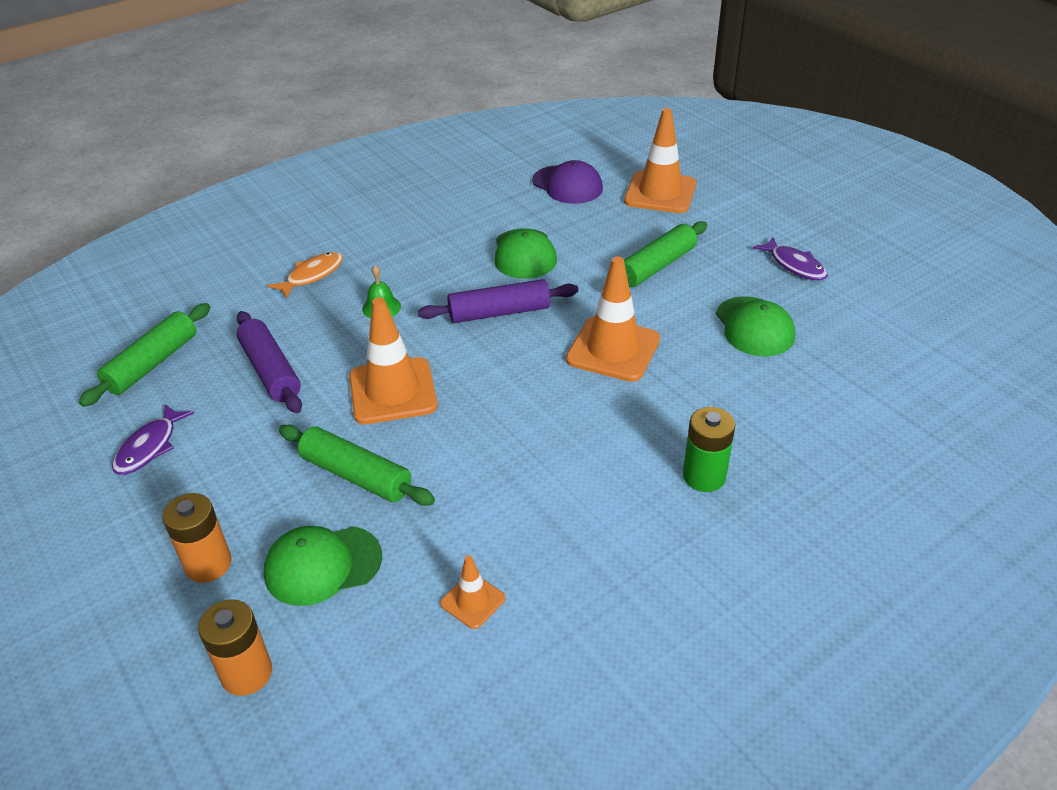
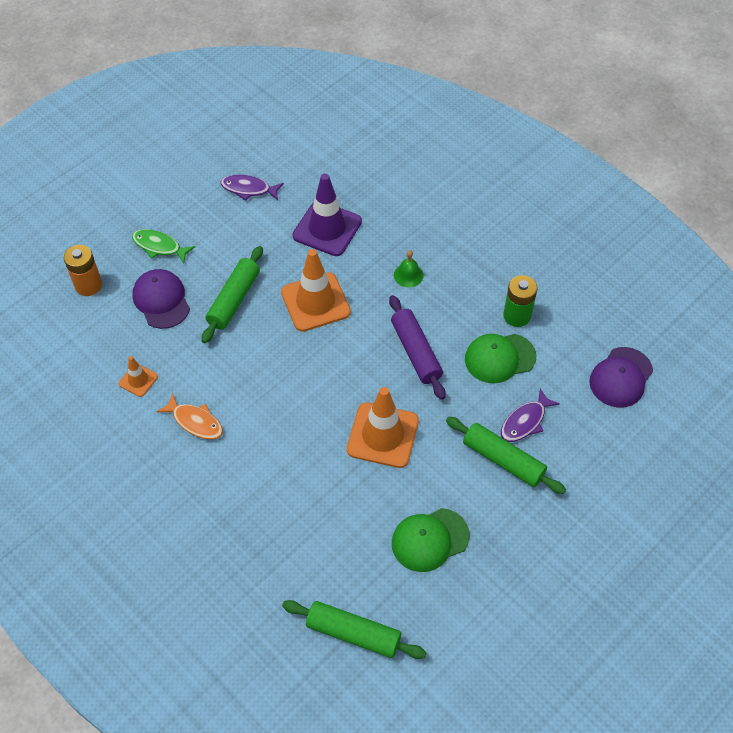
camera: 80 degrees right, 15 degrees up
green rolling pin [79,303,210,407] -> green rolling pin moved to [282,600,427,659]
orange battery [162,493,232,583] -> green fish [132,229,195,264]
purple rolling pin [237,311,302,413] -> purple traffic cone [293,174,362,256]
green cap [264,526,382,606] -> purple cap [132,269,190,329]
orange fish [268,252,343,299] -> orange fish moved to [156,393,223,440]
orange traffic cone [624,108,696,213] -> none
green battery [683,407,735,492] -> green battery moved to [503,275,538,327]
purple fish [753,237,828,280] -> purple fish moved to [501,388,560,442]

